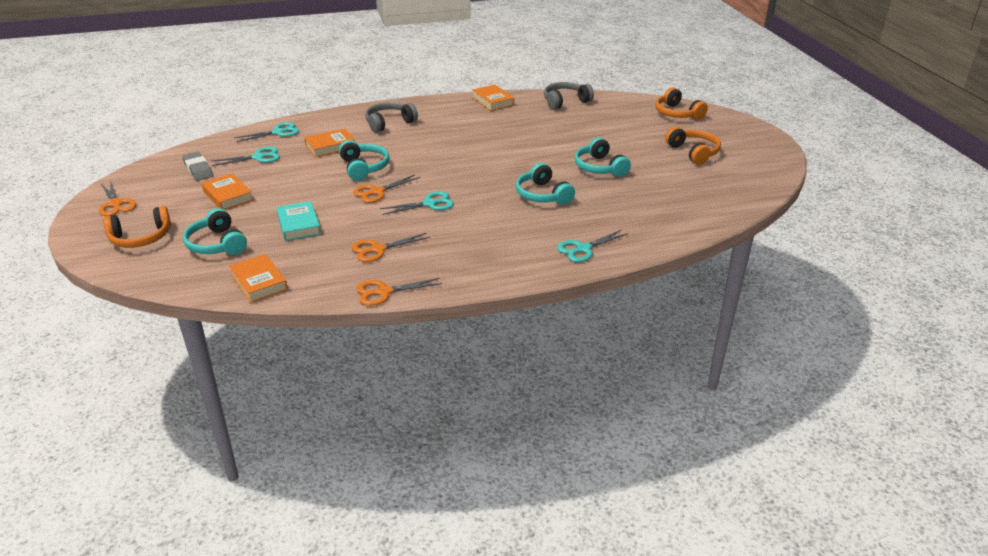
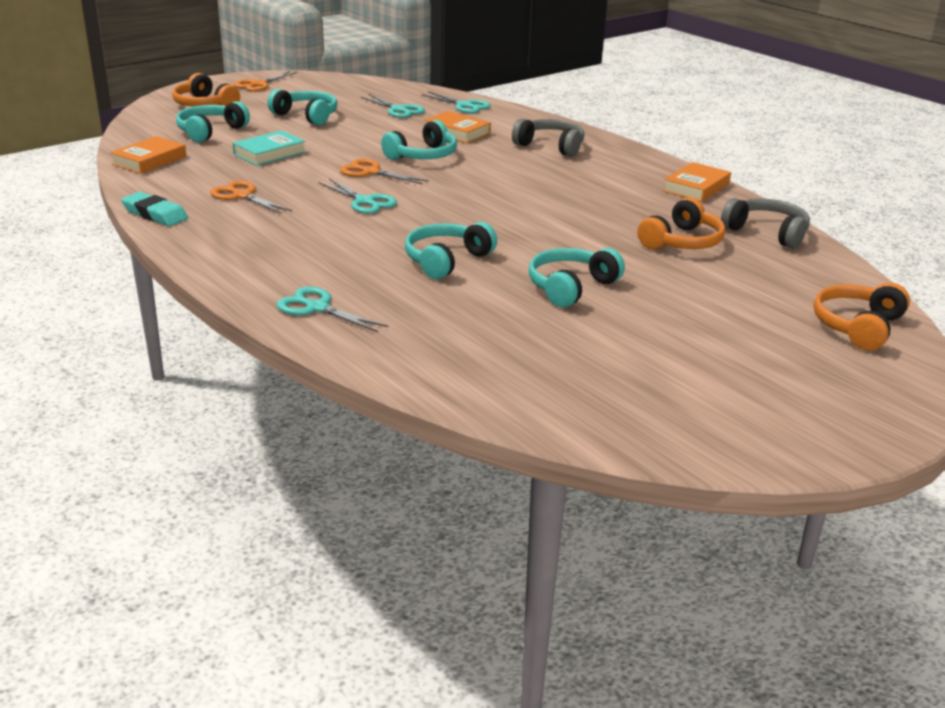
camera: 65 degrees right, 5 degrees down
grey eraser [182,152,213,181] -> none
orange book [201,173,253,210] -> turquoise headphones [268,89,337,125]
orange scissors [356,278,442,306] -> turquoise eraser [121,192,188,226]
orange headphones [665,127,721,165] -> orange headphones moved to [637,198,726,250]

